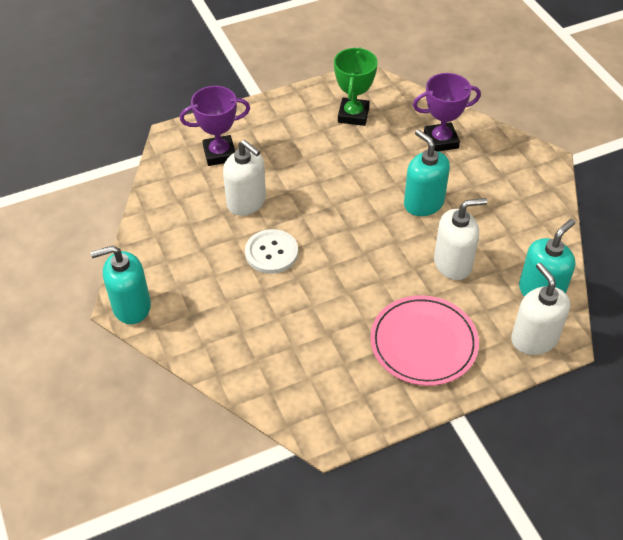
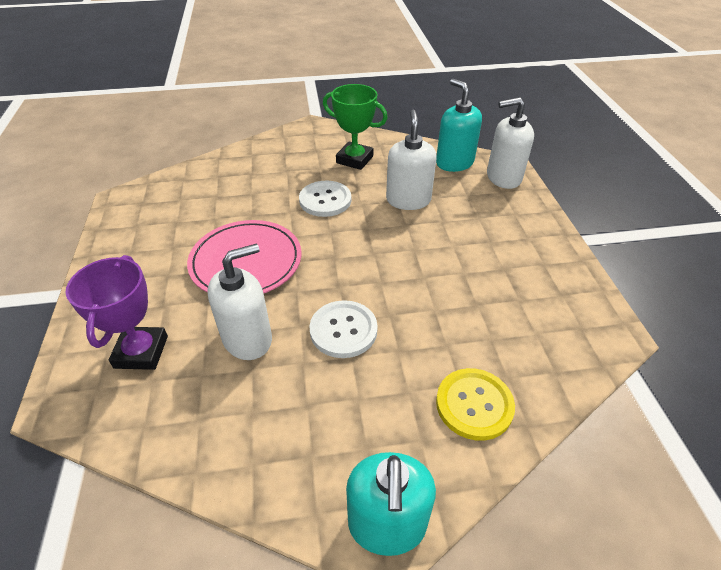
camera: 75 degrees left, 5 degrees down
green trophy [334,47,378,126] -> green trophy moved to [323,84,388,170]
pink plate [370,295,479,386] -> pink plate moved to [187,220,301,294]
turquoise soap dispenser [404,129,450,216] -> white button [299,181,351,217]
purple trophy [413,73,481,151] -> none
none -> yellow button [436,368,515,441]

